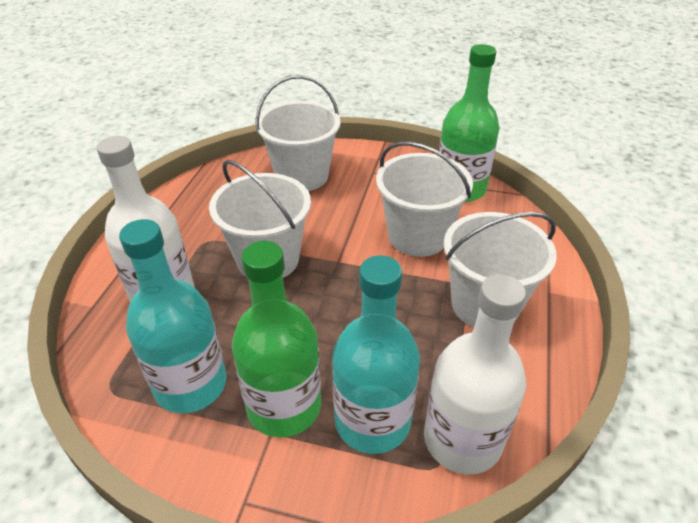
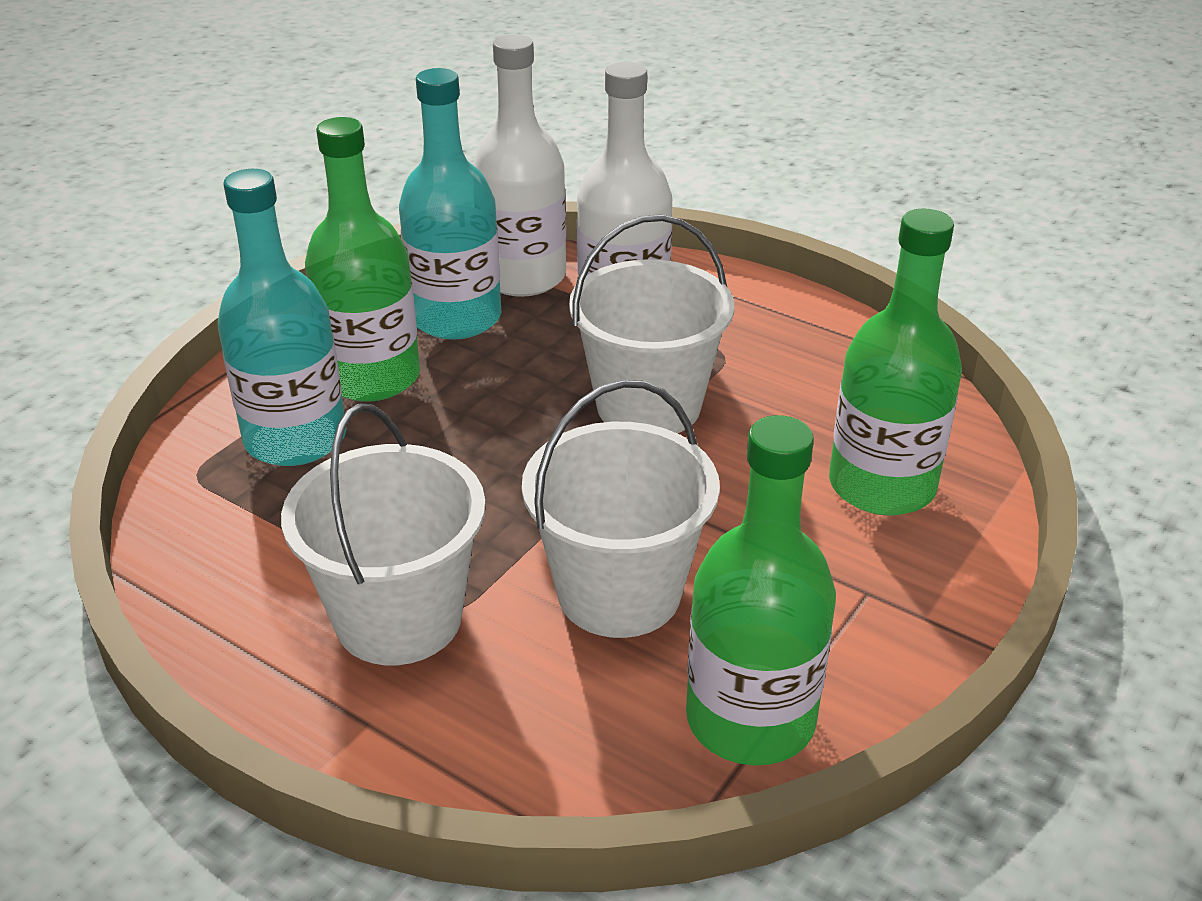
camera: 110 degrees right, 5 degrees down
white bucket [255,75,341,191] -> green bottle [829,209,962,516]
white bottle [424,274,526,474] -> white bottle moved to [473,35,566,297]

